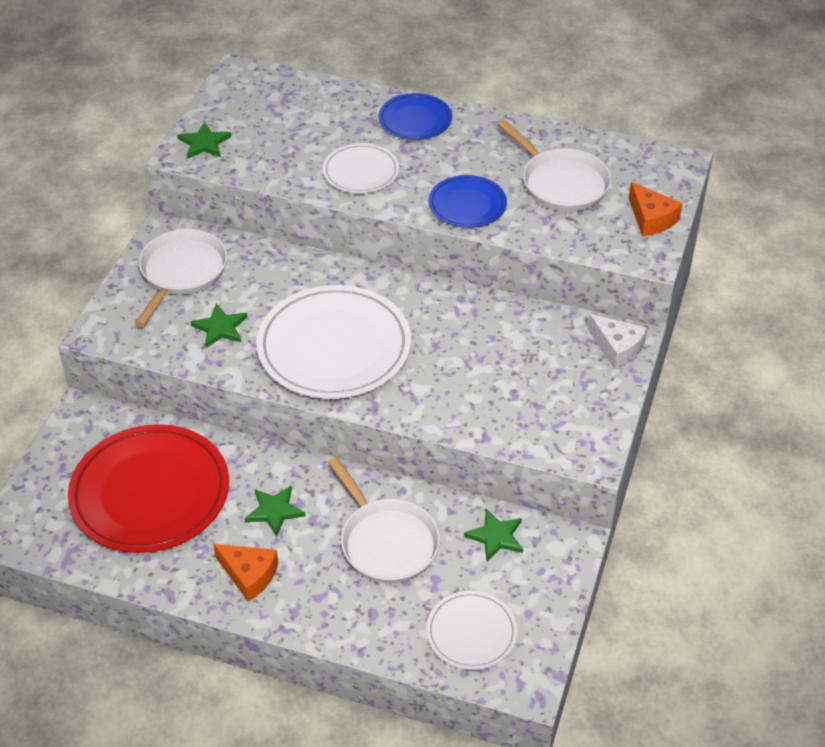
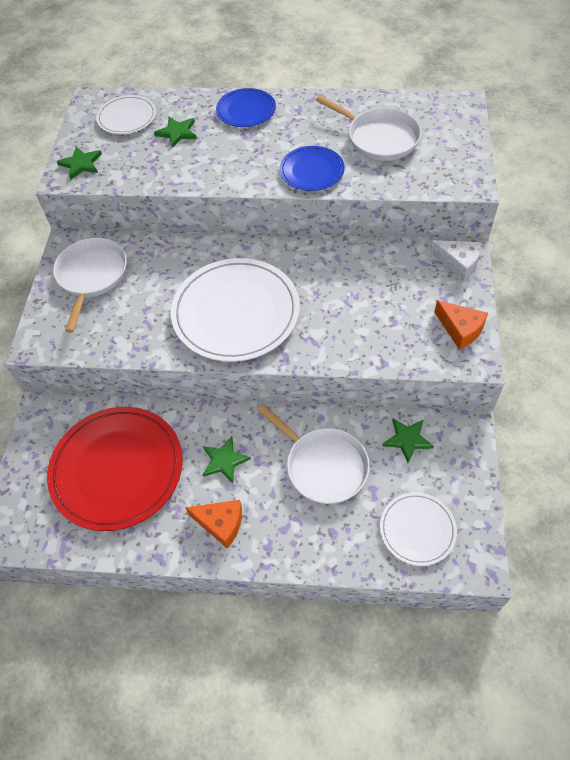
camera: 10 degrees left, 10 degrees up
green star [190,303,248,348] -> green star moved to [154,116,197,148]
white plate [323,143,399,193] -> white plate moved to [96,95,156,134]
orange cheese [629,182,683,236] -> orange cheese moved to [434,300,488,350]

